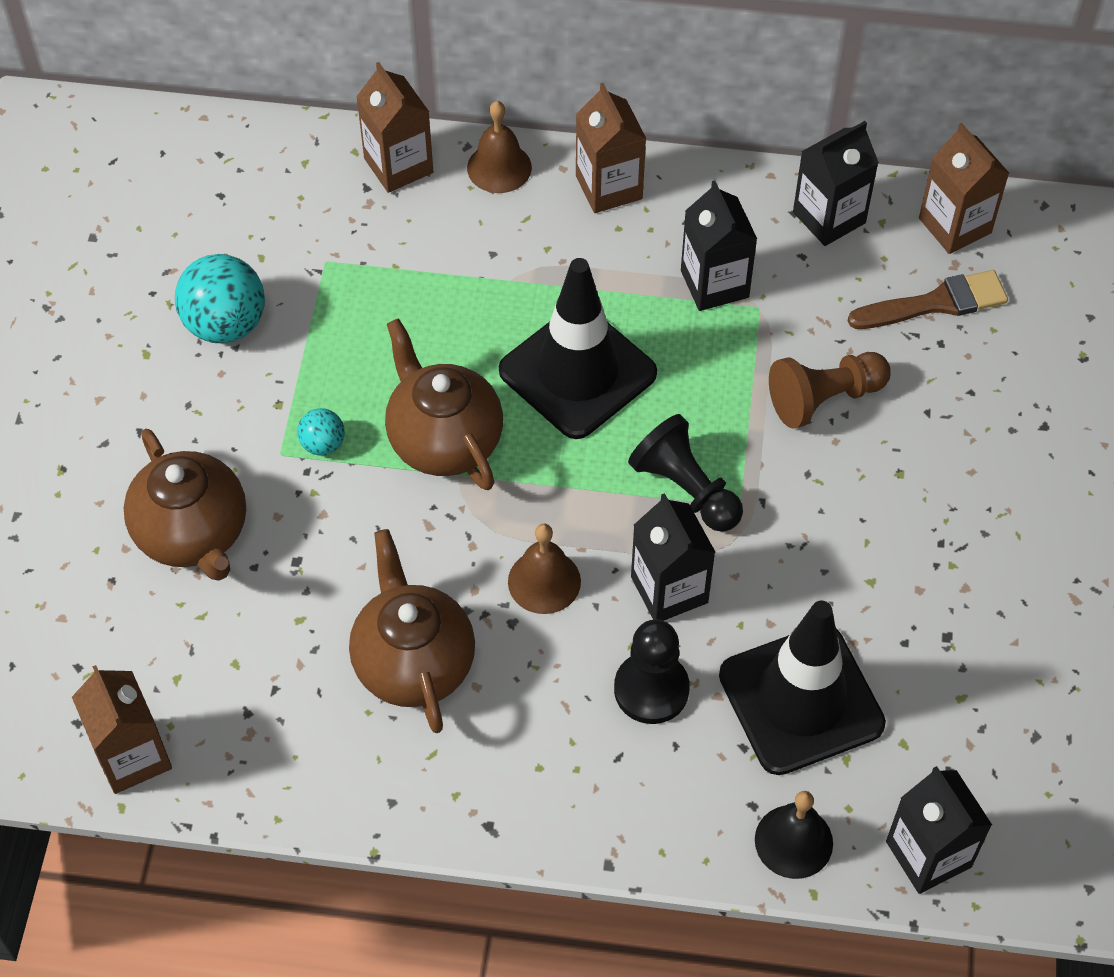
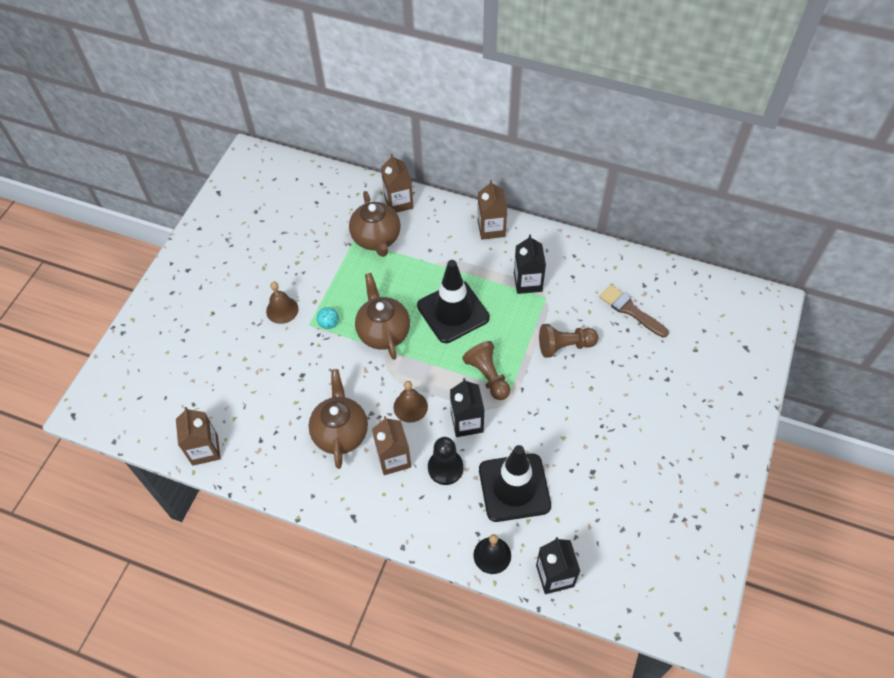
camera: 15 degrees right, 0 degrees up
brown teapot [124,429,246,581] -> brown teapot moved to [349,191,401,257]
turquoise ball [175,254,265,343] -> none
brown bell [467,101,532,193] -> brown bell moved to [266,282,298,324]
black pawn [628,414,743,532] -> brown pawn [462,341,510,400]
black carton [793,121,879,246] -> none
brown brush [848,270,1008,329] -> brown brush turned 135 degrees counterclockwise [599,285,669,338]
brown carton [919,123,1009,254] -> brown carton moved to [372,416,411,475]

